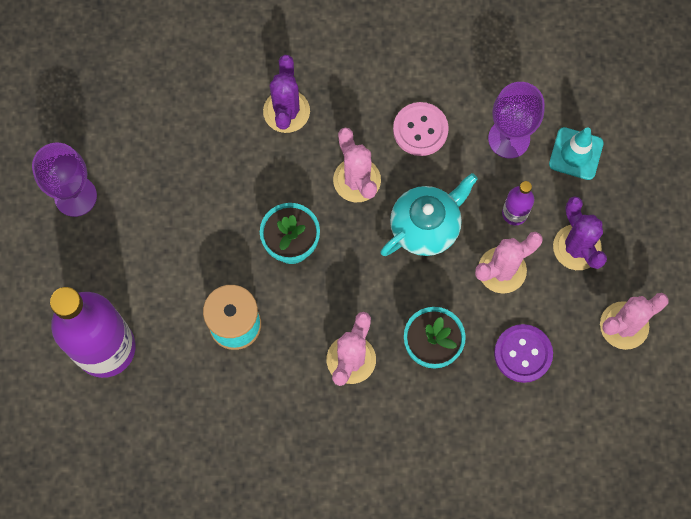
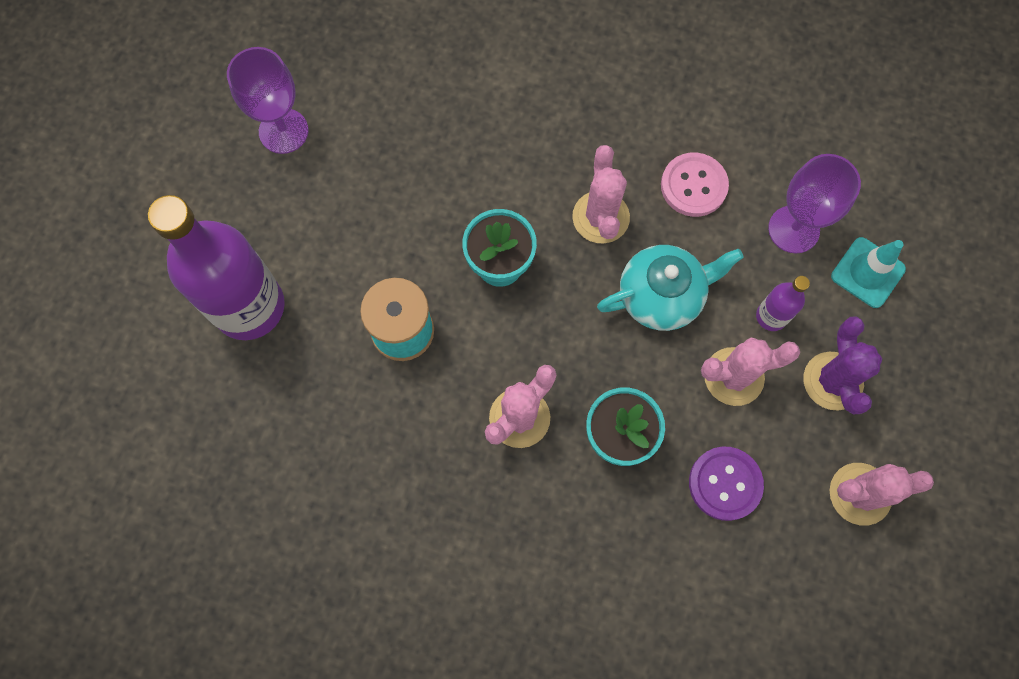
camera: 20 degrees right, 0 degrees up
purple cactus [263,55,310,133] -> none

